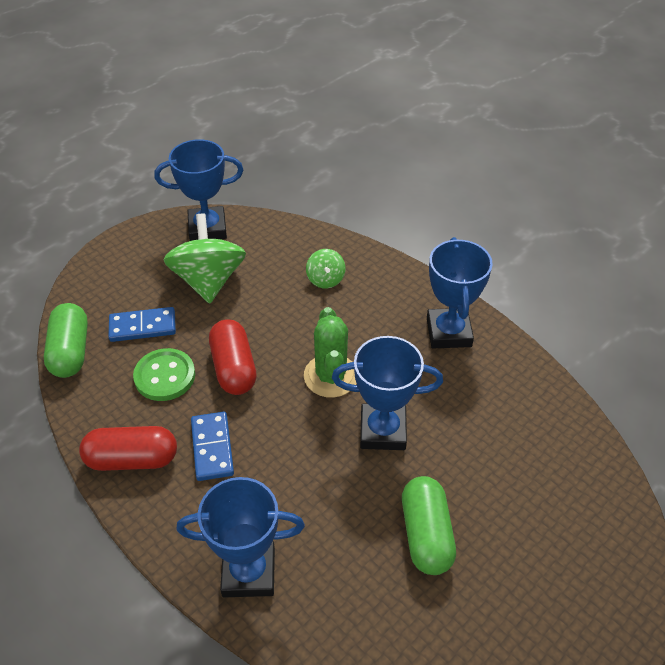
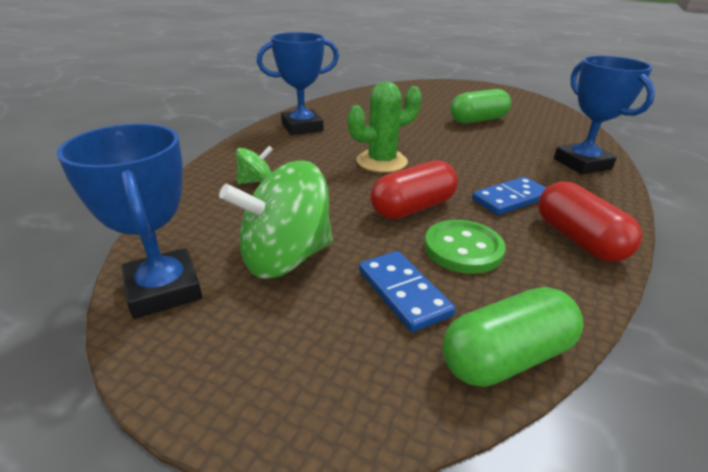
camera: 110 degrees left, 15 degrees down
blue trophy [332,336,443,450] -> none

